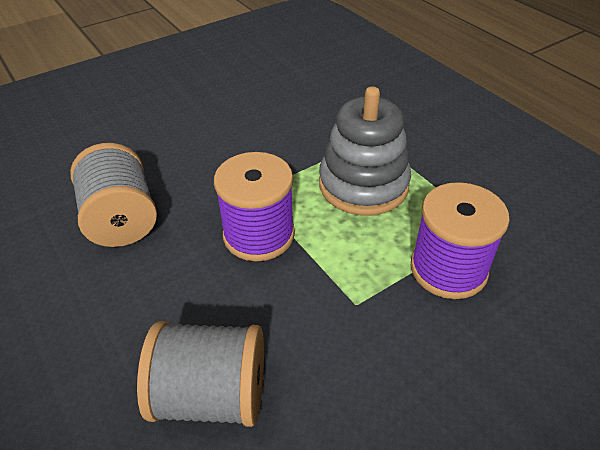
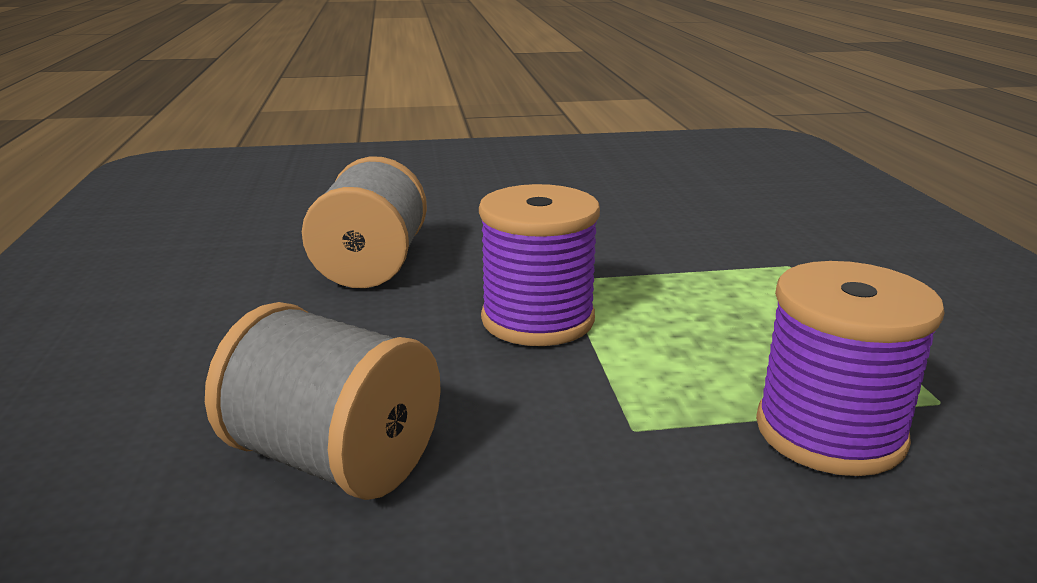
camera: 25 degrees right, 20 degrees down
grey stacking toy [319,87,411,215] -> none

